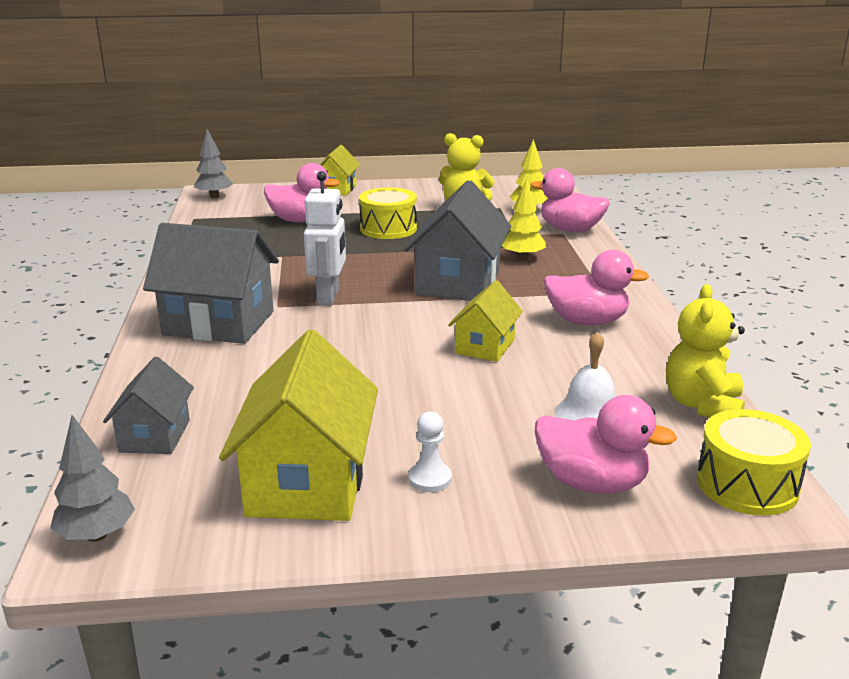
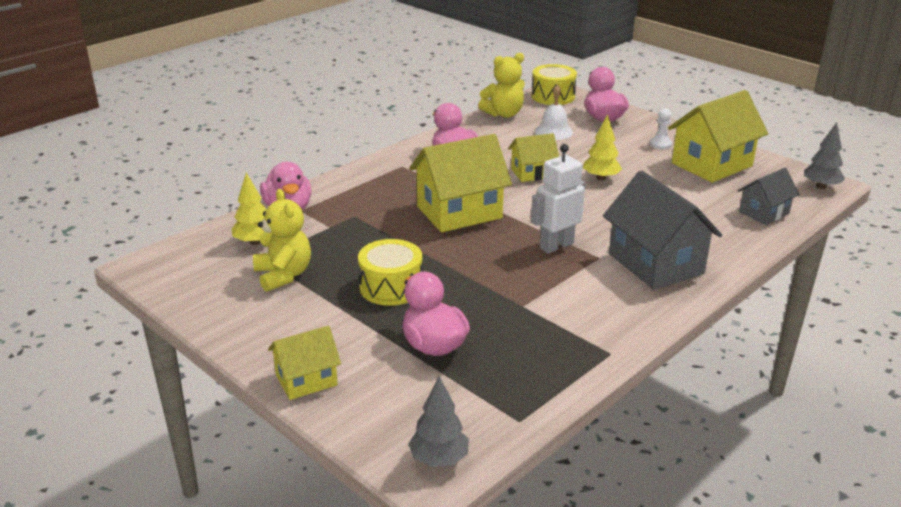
camera: 130 degrees left, 5 degrees up
grey house [404,180,511,301] -> yellow house [409,134,512,233]
yellow tree [502,179,546,260] -> yellow tree moved to [583,114,622,181]

